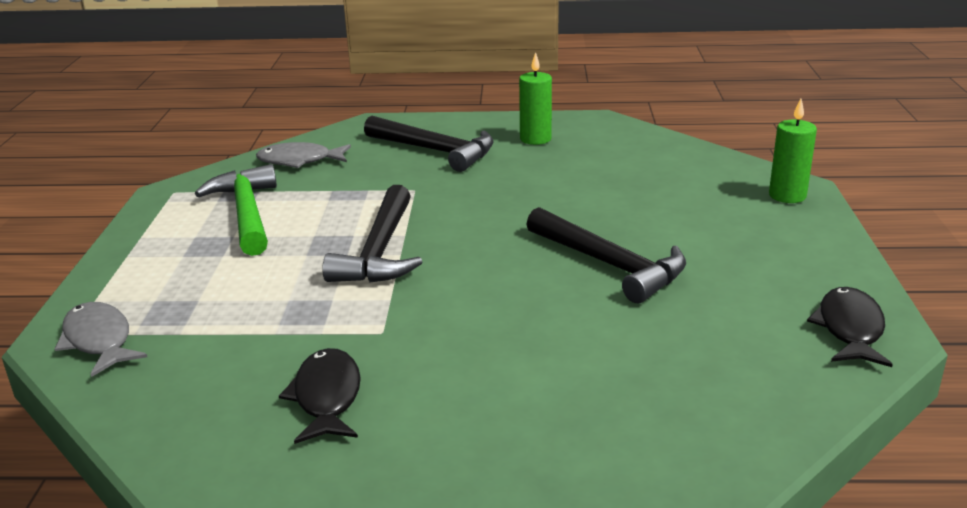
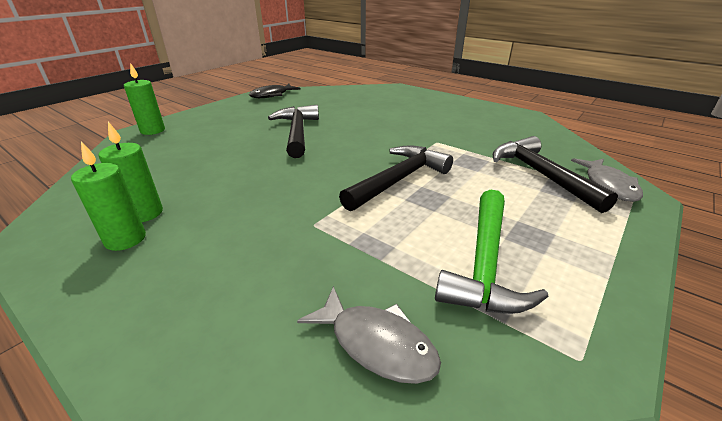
camera: 145 degrees left, 5 degrees up
black fish [279,348,361,444] -> none
black hammer [364,116,494,172] -> black hammer moved to [493,136,618,213]
none -> green candle [98,122,163,222]

